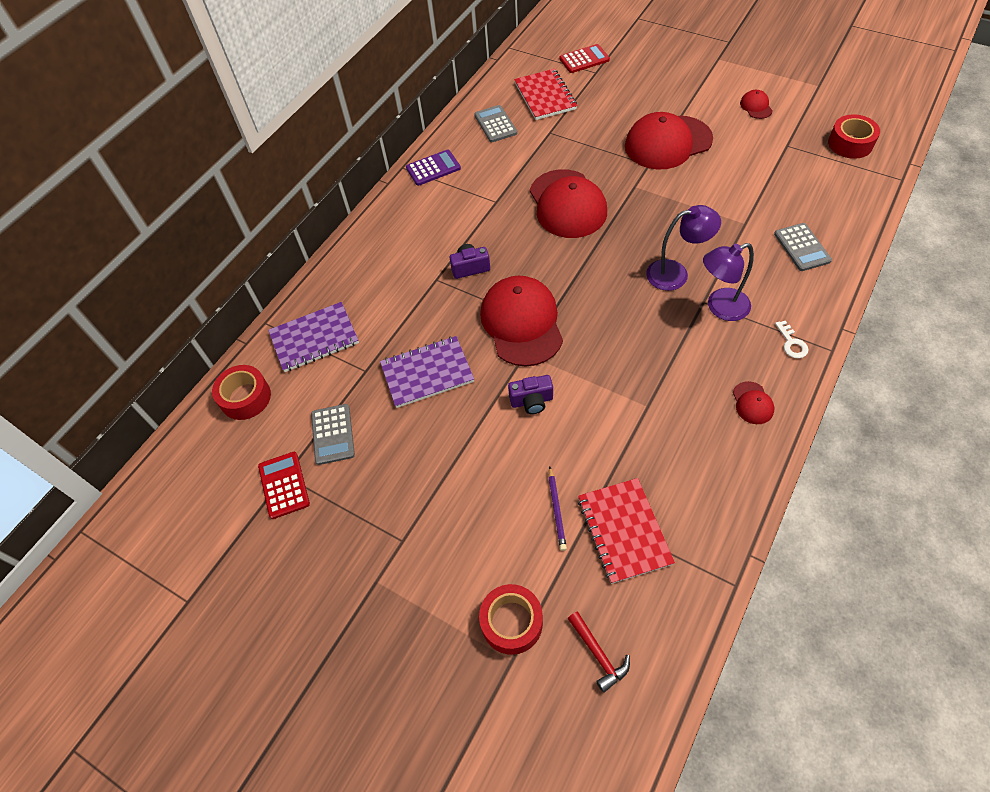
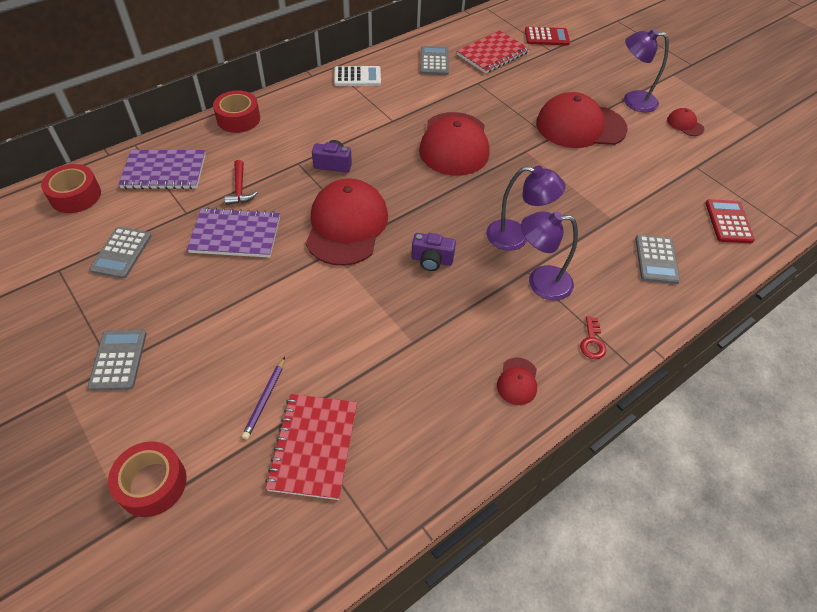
camera: 15 degrees right, 5 degrees down
red calculator [258,452,310,519] -> red calculator moved to [705,199,755,243]
purple calculator [406,150,461,186] -> white calculator [334,66,381,86]
purple camera [508,375,553,414] -> purple camera moved to [411,233,456,271]
red notebook [514,69,577,120] -> red notebook turned 45 degrees clockwise [457,31,530,74]
red hammer [568,611,630,693] -> red hammer moved to [224,160,257,205]
red cap [740,90,773,119] -> red cap turned 45 degrees counterclockwise [667,108,704,136]
white key [775,321,808,358] -> red key [580,316,606,359]
red tape [828,114,880,159] -> red tape moved to [213,90,260,133]
none -> grey calculator [88,329,147,391]
none -> purple lamp [624,29,669,112]

